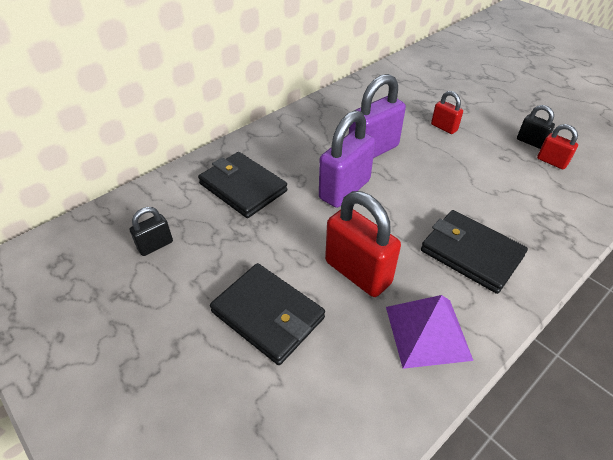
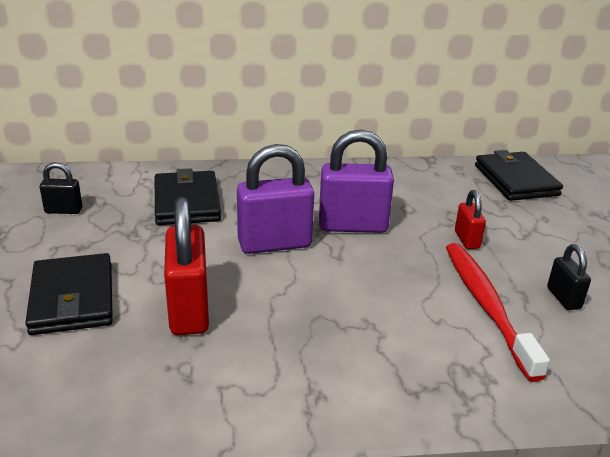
camera: 35 degrees right, 15 degrees down
purple pyramid [386,295,474,369] -> none
black wallet [421,210,528,294] -> black wallet moved to [475,150,563,201]
red padlock [537,124,578,169] -> none
none -> red toothbrush [446,243,550,382]

